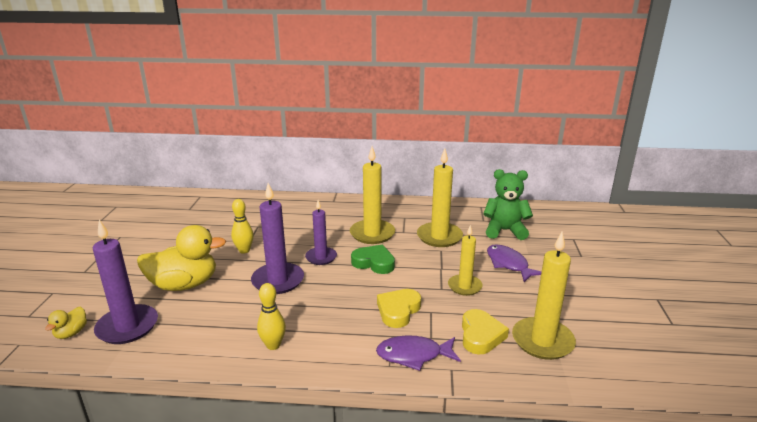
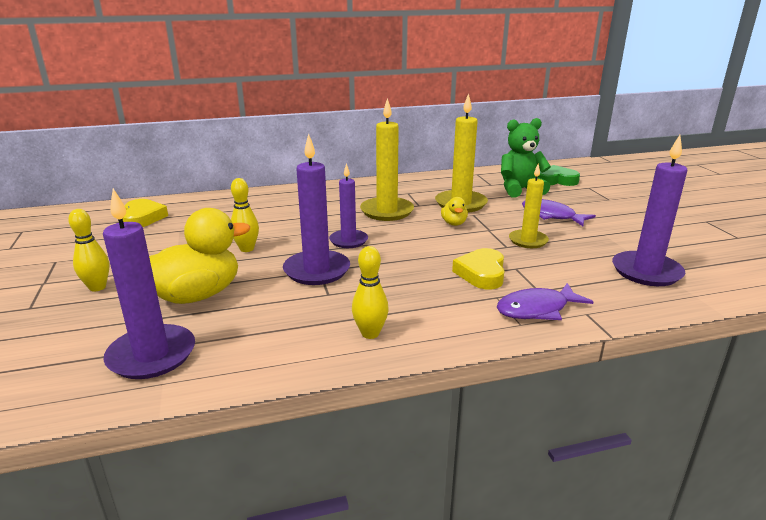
camera: 20 degrees left, 0 degrees up
yellow duck [45,306,87,339] -> yellow duck moved to [441,197,468,226]
green heart [351,245,395,274] -> green heart moved to [538,165,580,186]
yellow heart [462,309,509,354] -> yellow heart moved to [122,199,168,227]
yellow candle [512,231,576,360] -> purple candle [612,135,688,286]
none -> yellow bowling pin [68,209,109,291]

